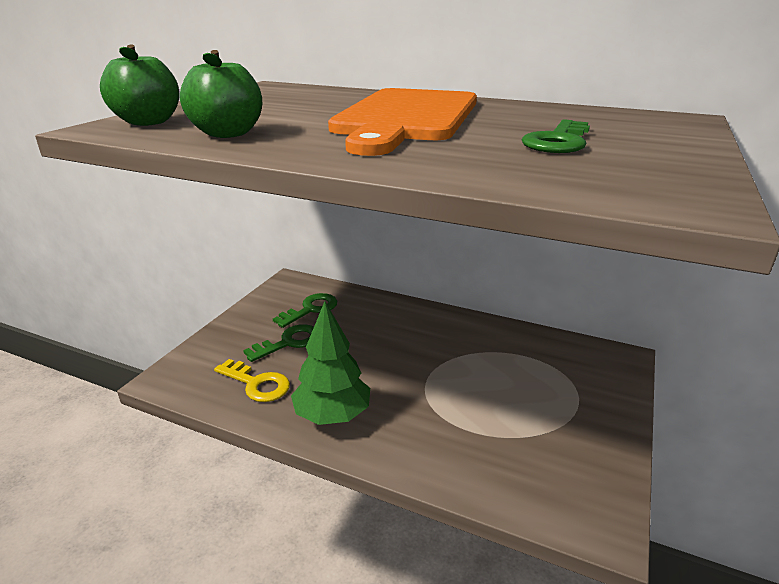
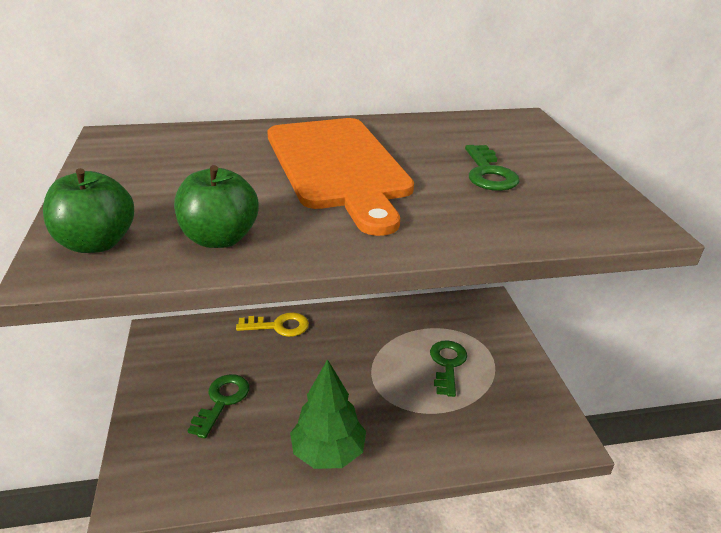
camera: 35 degrees left, 5 degrees up
yellow key [214,359,290,402] -> yellow key moved to [236,312,309,337]
green key [273,293,337,328] -> green key moved to [430,340,467,397]

